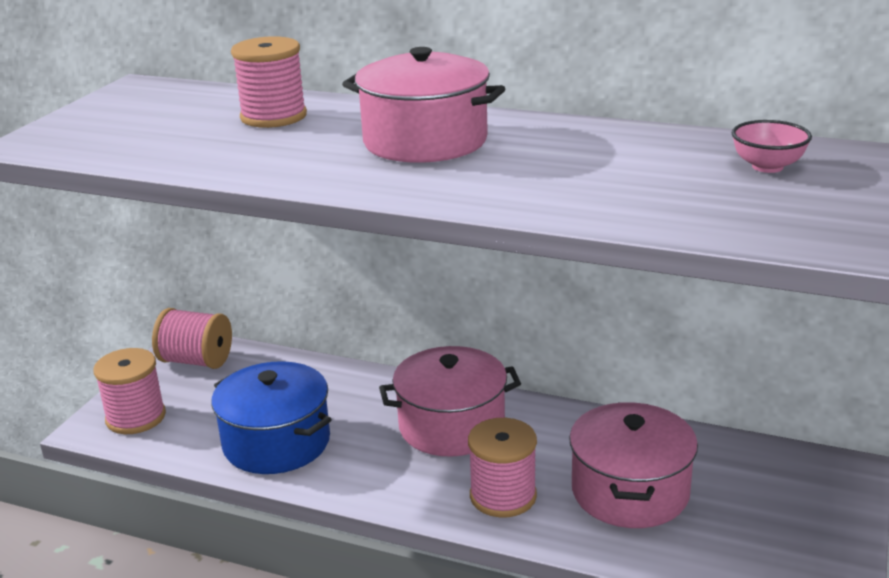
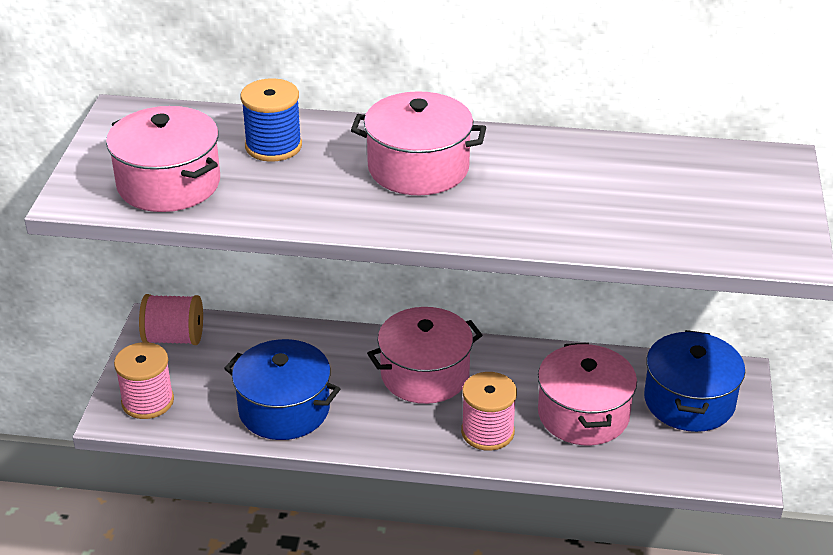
camera: 15 degrees left, 10 degrees up
pink spool [231,36,307,128] -> blue spool [240,78,302,162]
pink bowl [731,120,812,173] -> none
none -> pink pot [106,106,220,212]
none -> blue pot [644,330,745,432]

